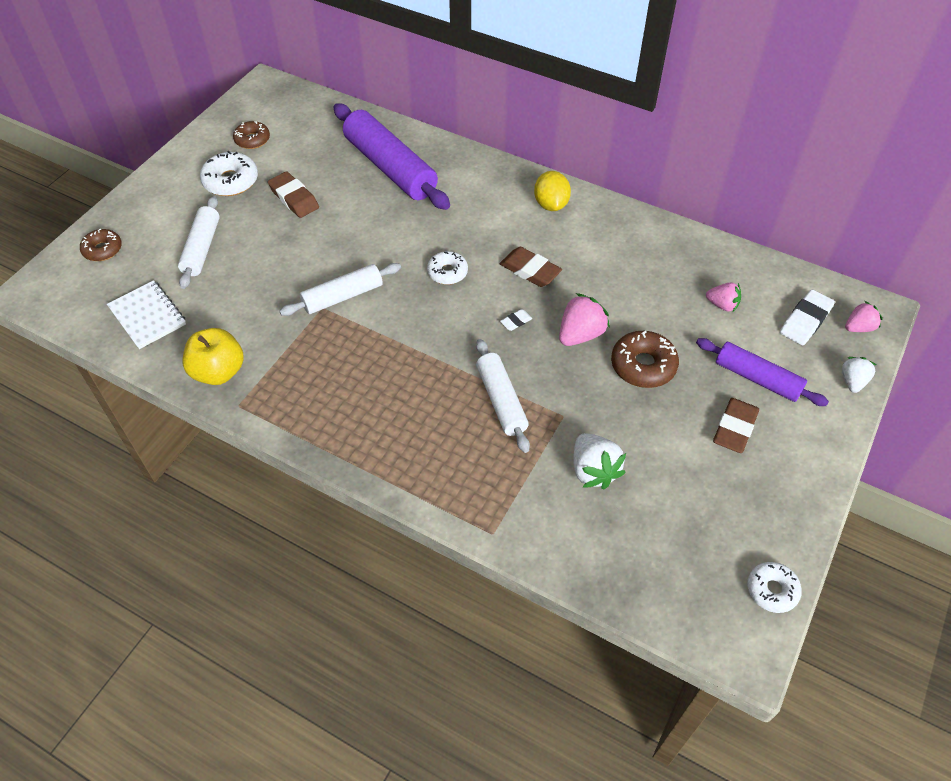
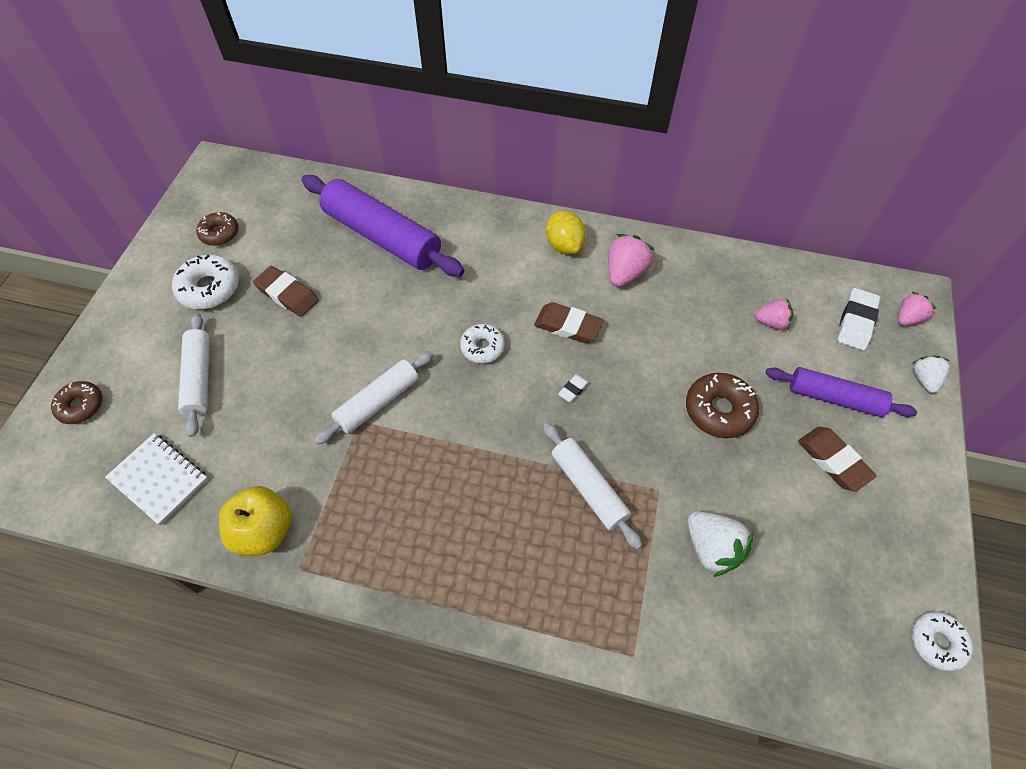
camera: 15 degrees left, 5 degrees up
pink strawberry [559,293,610,346] -> pink strawberry moved to [608,234,655,287]
brown eraser [713,398,759,453] -> brown eraser turned 45 degrees counterclockwise [798,427,876,492]

